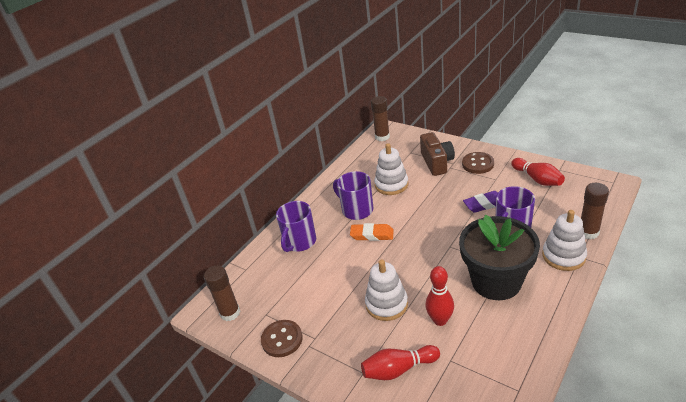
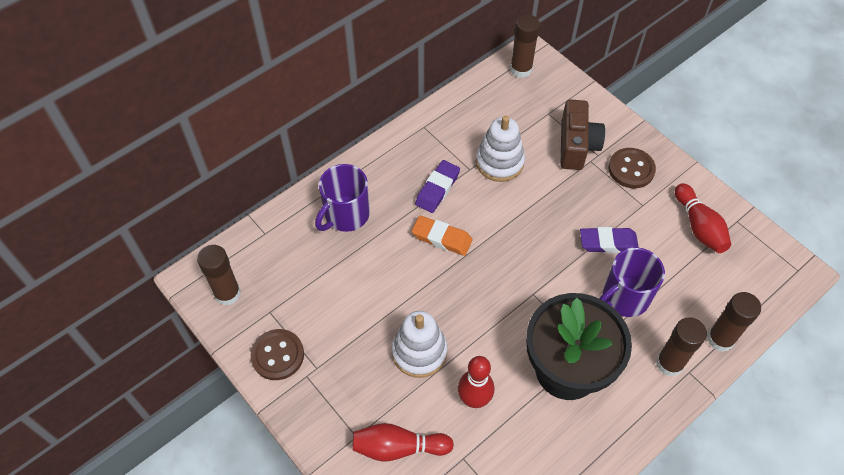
camera: 10 degrees right, 20 degrees up
purple mug [333,171,373,220] -> purple eraser [415,160,460,213]
white stacking toy [542,210,587,271] -> brown glue stick [656,317,707,377]

